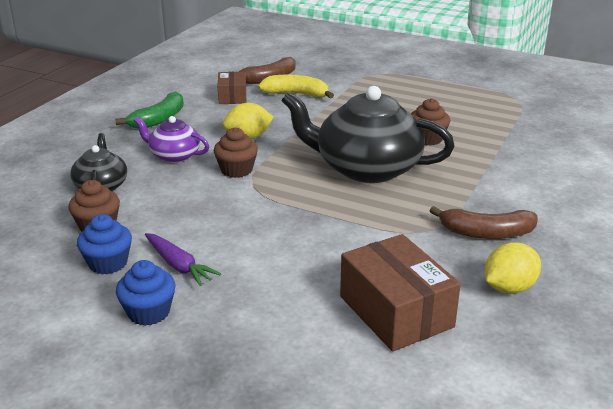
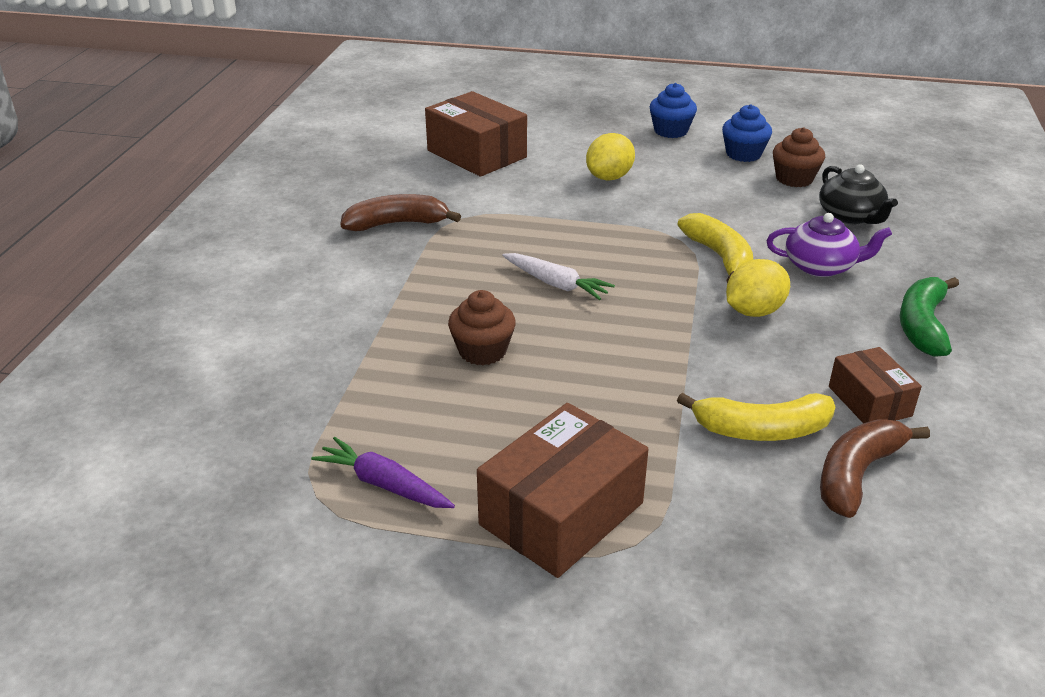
camera: 165 degrees right, 5 degrees up
purple carrot [145,233,221,286] -> purple carrot moved to [311,437,455,508]
brown cupcake [214,127,258,178] -> yellow banana [678,213,753,283]
black teapot [281,86,455,183] -> white carrot [502,253,615,300]
yellow lemon [485,242,541,294] -> yellow lemon moved to [586,133,635,180]
none -> brown box [477,403,648,578]

